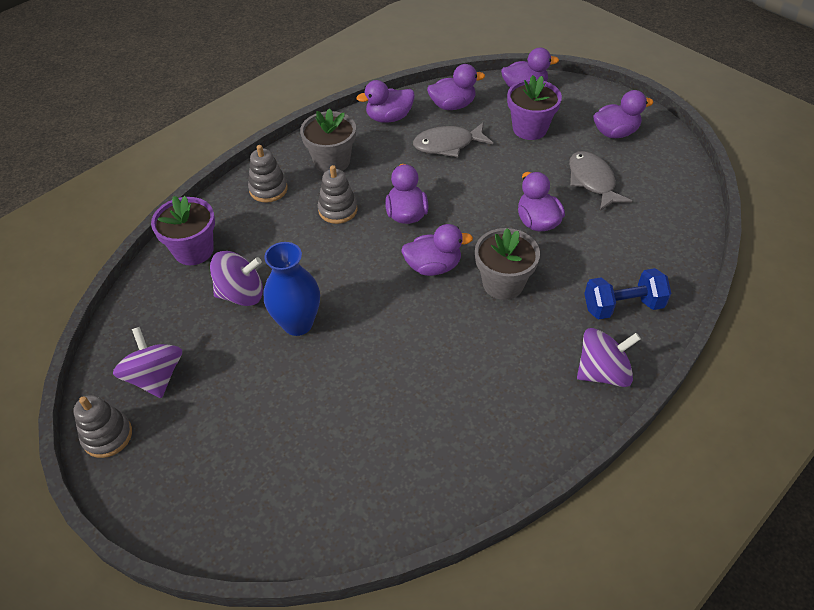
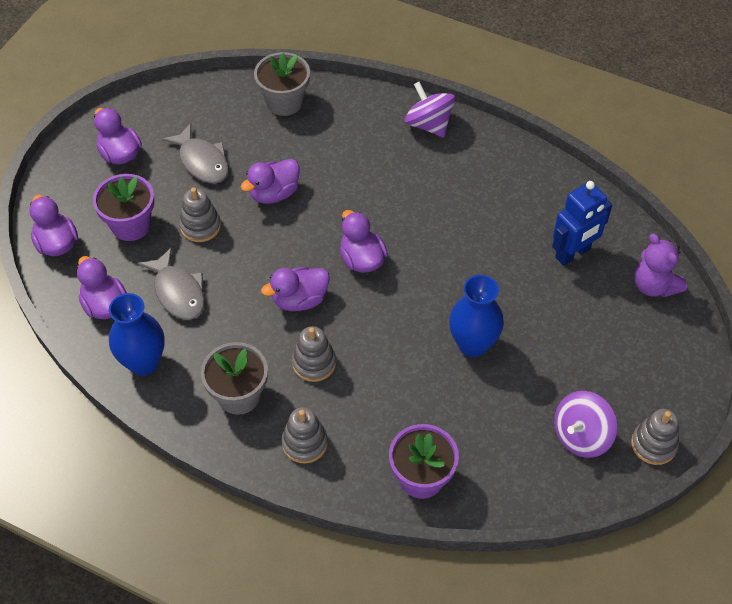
camera: 110 degrees left, 5 degrees up
purple spinning top [210,251,263,306] -> none
purple duck [356,80,415,123] -> blue vase [109,293,165,376]
grey flower pot [475,228,540,300] -> grey flower pot moved to [254,52,310,116]
grey fish [569,151,632,211] -> grey fish turned 90 degrees counterclockwise [162,123,229,183]
blue dumbbell [584,268,672,319] -> none
none -> grey stacking toy [179,187,221,242]
none -> blue robot [552,181,612,266]
none -> purple teddy bear [634,233,687,298]

